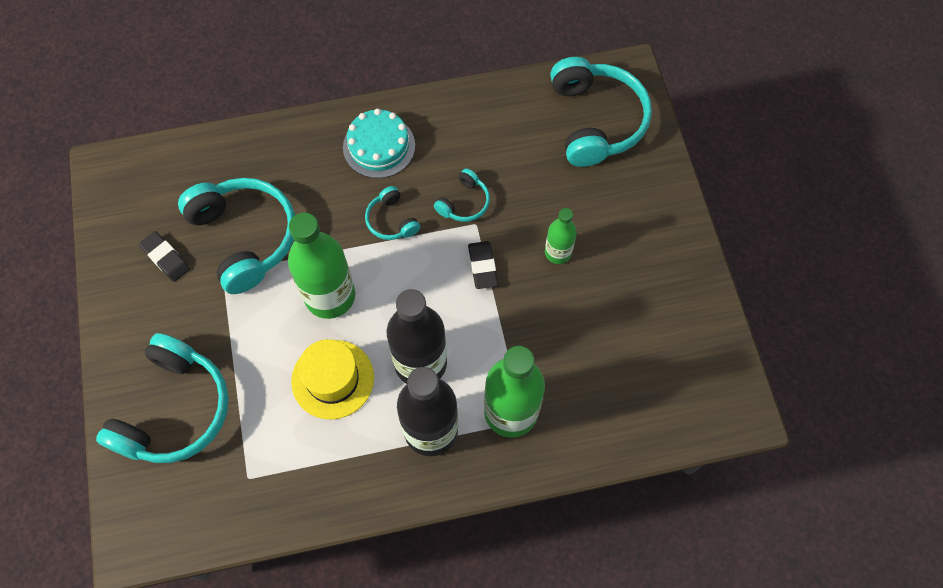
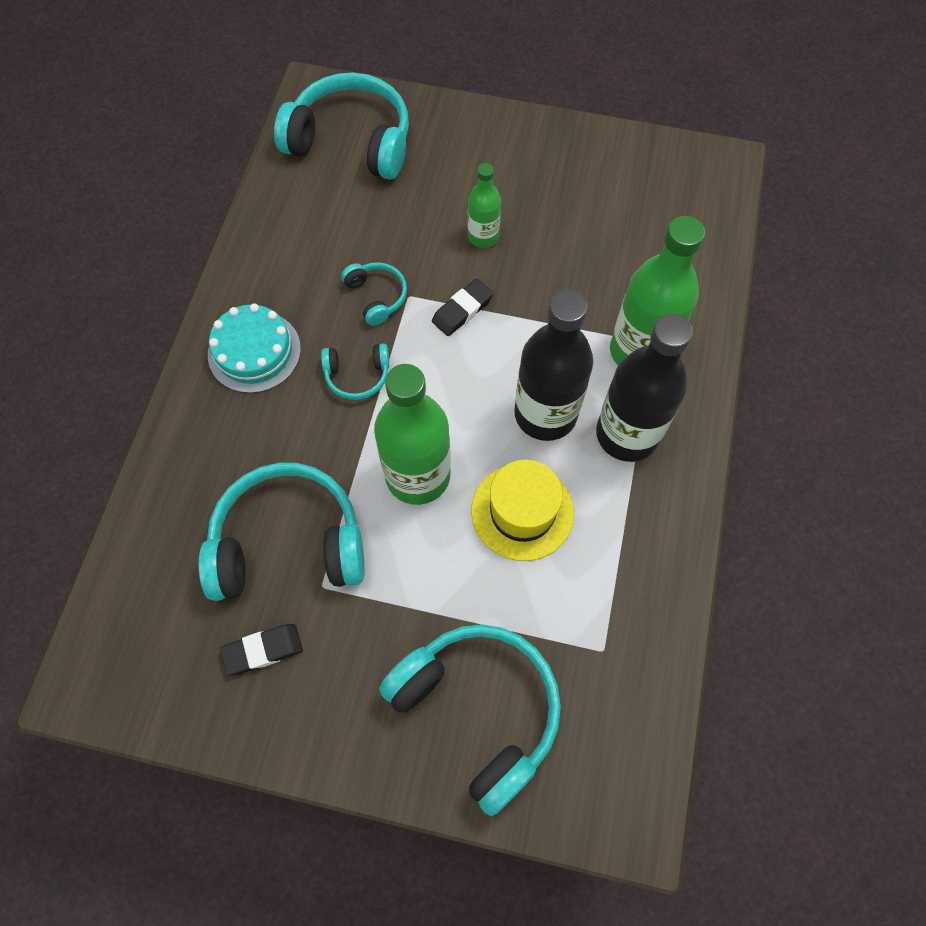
camera: 65 degrees left, 0 degrees up
black eraser [468,241,498,289] -> black eraser turned 60 degrees counterclockwise [432,279,494,336]

